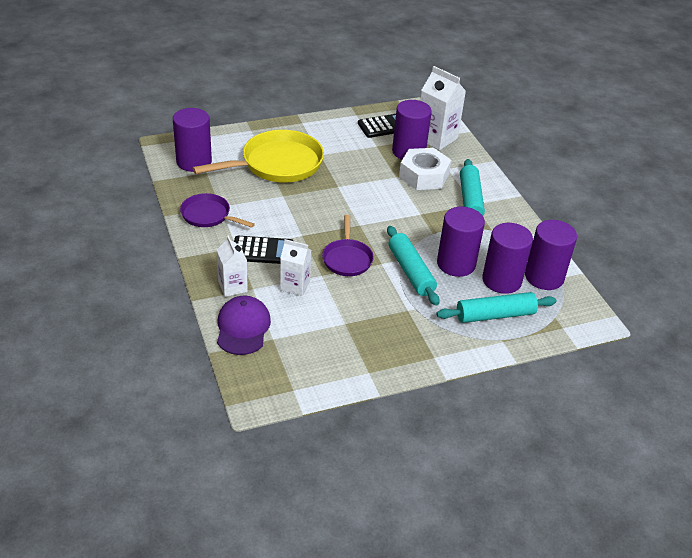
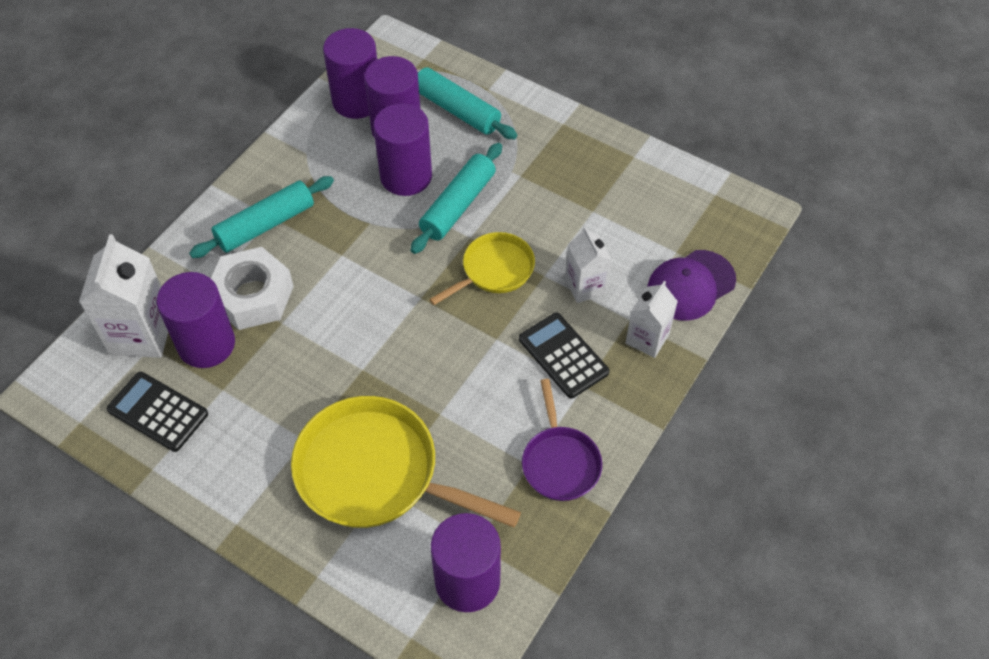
camera: 125 degrees left, 15 degrees up
purple pan [322,215,374,276] -> yellow pan [429,232,535,305]

